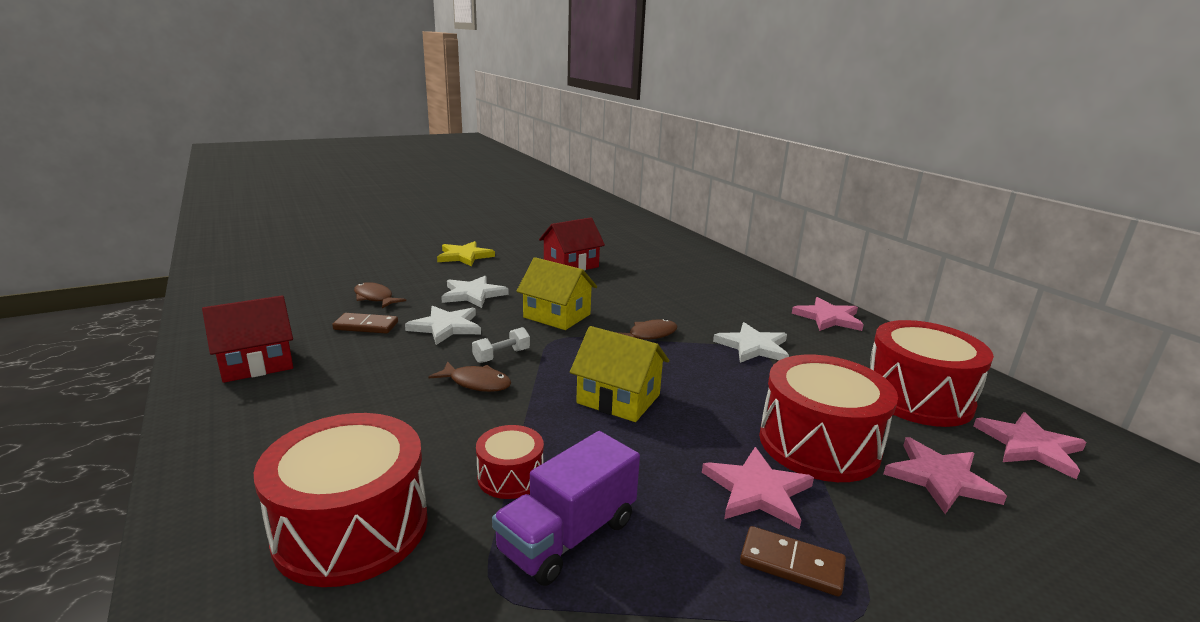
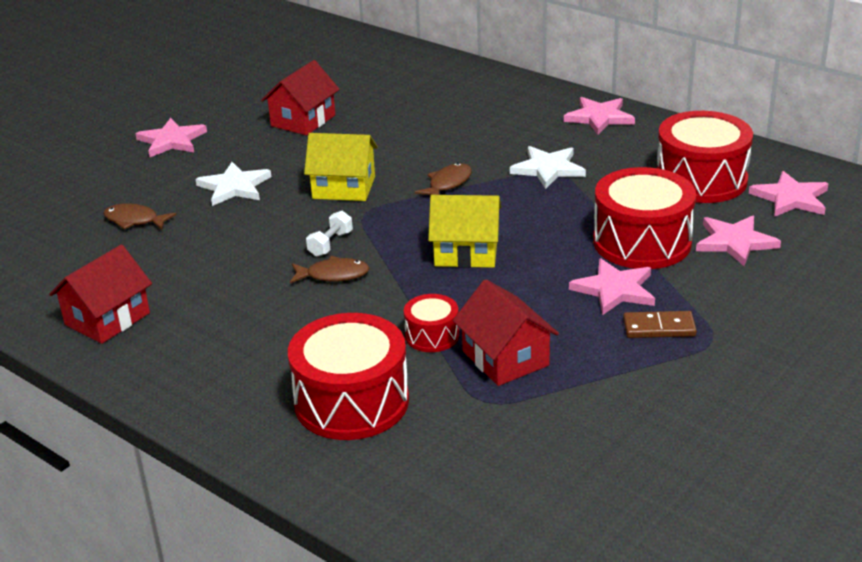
camera: 20 degrees left, 10 degrees up
brown domino [332,313,398,334] -> none
white star [405,306,481,345] -> none
yellow star [437,241,495,266] -> pink star [135,118,207,157]
purple truck [492,431,640,586] -> red house [453,279,559,386]

